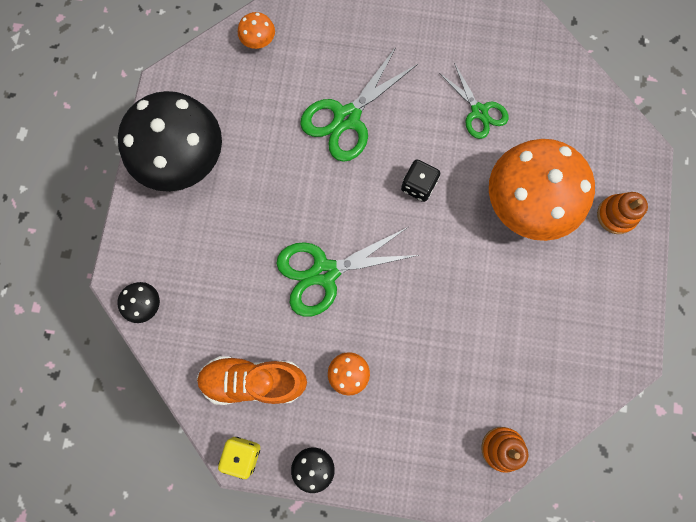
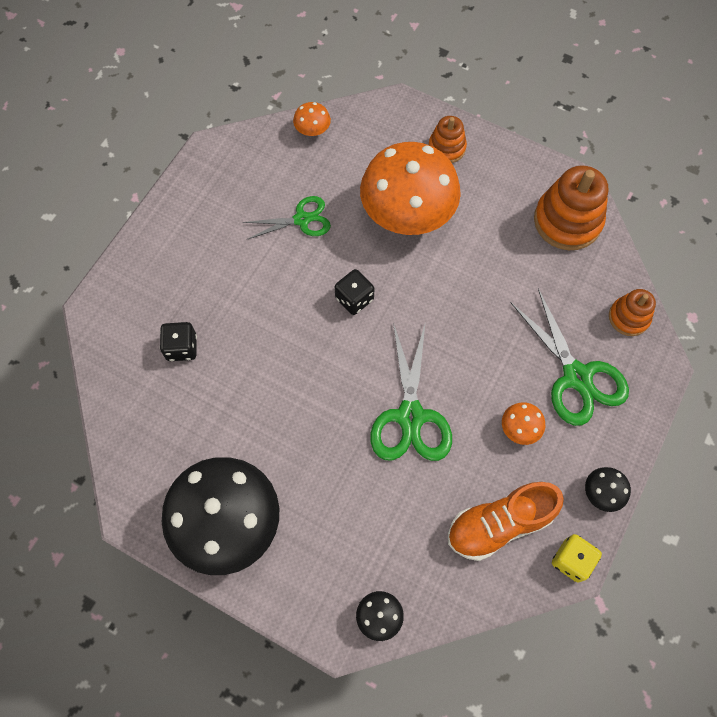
camera: 70 degrees left, 10 degrees down
orange shoe [197,356,307,405] -> orange shoe turned 45 degrees clockwise [448,482,564,561]
orange mushroom [238,12,275,49] -> orange mushroom moved to [293,102,331,136]
green scissors [300,47,418,162] -> green scissors moved to [511,288,629,426]
none -> black dice [160,322,197,361]
none -> orange stacking toy [534,165,608,250]

